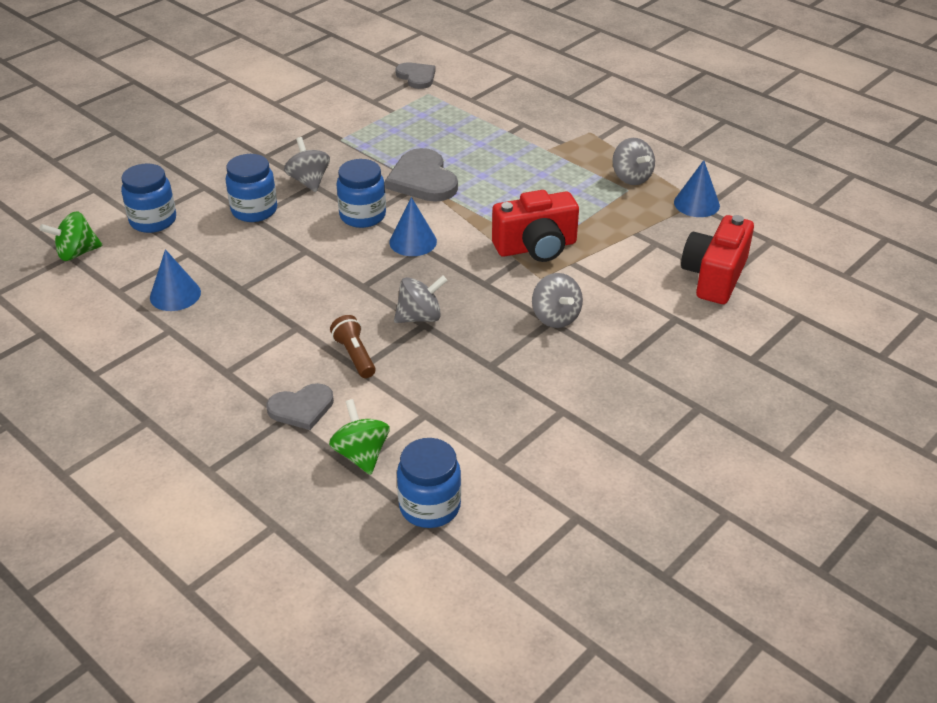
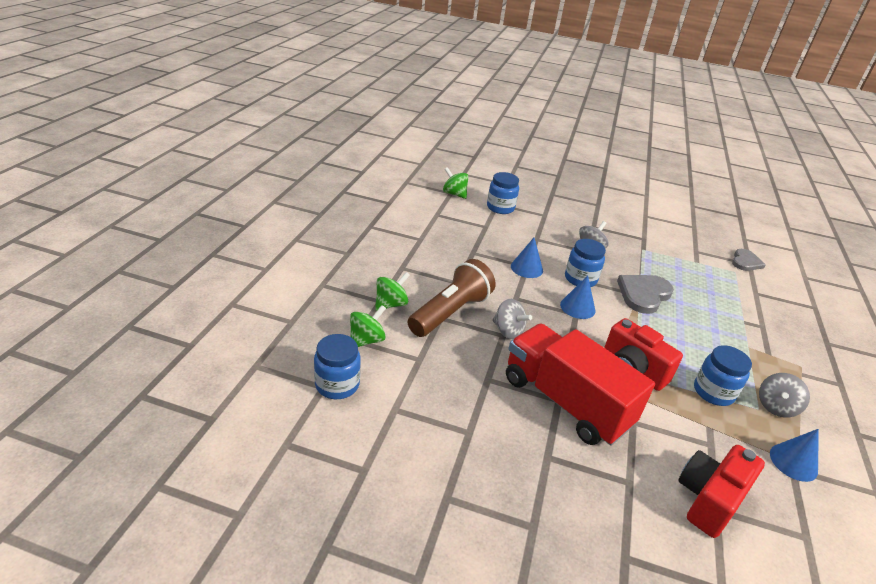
camera: 60 degrees right, 5 degrees down
blue cone [150,249,201,311] -> blue cone moved to [511,238,543,278]
blue jar [226,154,277,222] -> blue jar moved to [694,345,752,406]
grey heart [266,383,334,430] -> green spinning top [375,272,410,311]
brown flashlight [330,315,376,378] -> brown flashlight [408,259,496,337], size x2.05
grey spinning top [532,273,583,328] -> red truck [506,323,655,446]
red camera [681,215,754,304] -> red camera turned 45 degrees counterclockwise [678,445,765,538]

